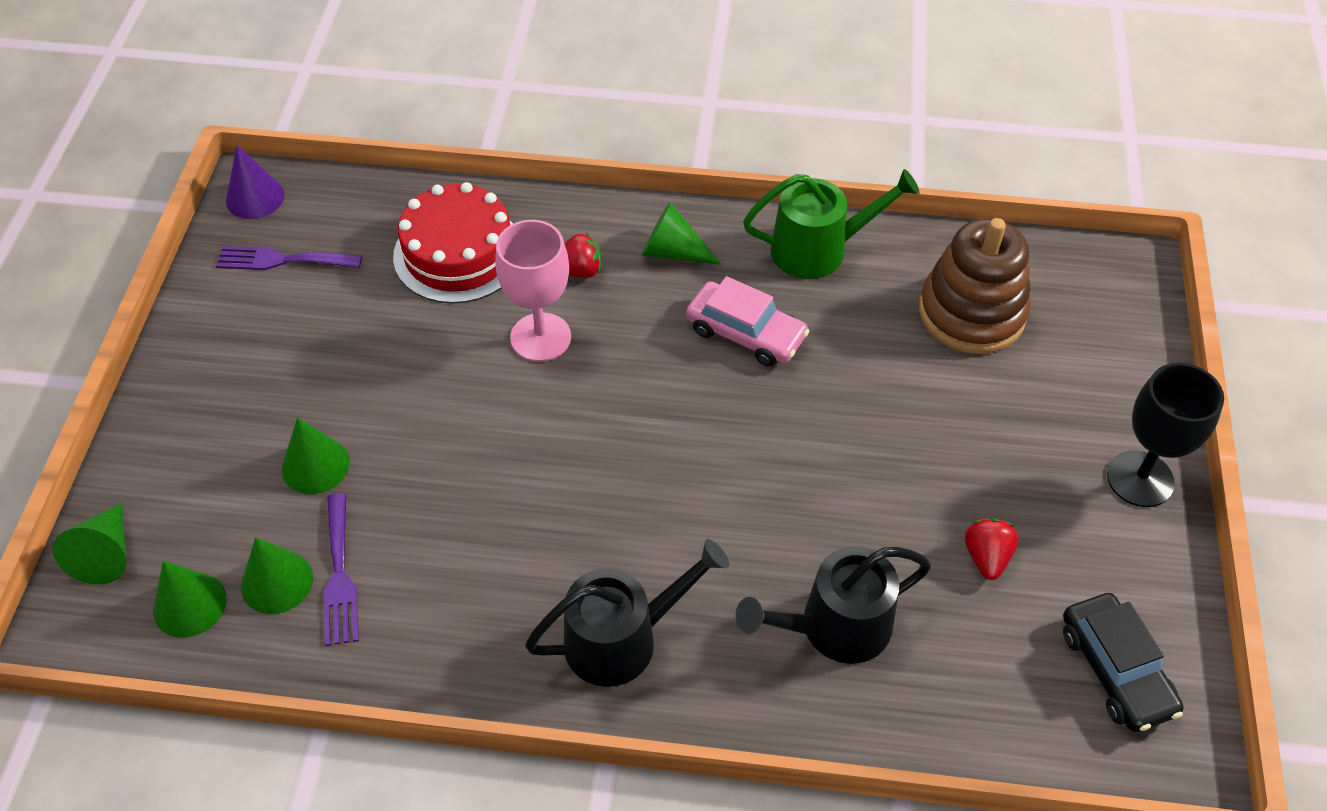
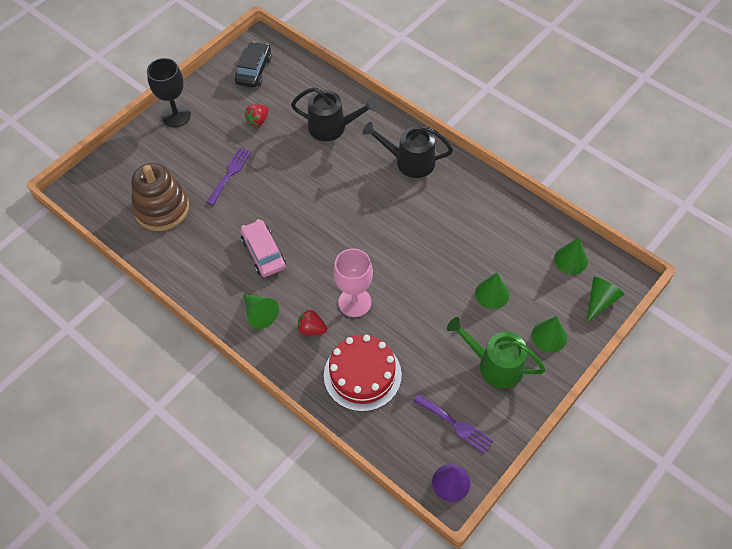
camera: 145 degrees left, 5 degrees up
green cone [241,537,313,614] -> green cone moved to [532,316,567,352]
purple fork [323,493,359,646] -> purple fork moved to [206,147,252,205]
green watering can [743,169,920,279] -> green watering can moved to [447,317,546,388]

